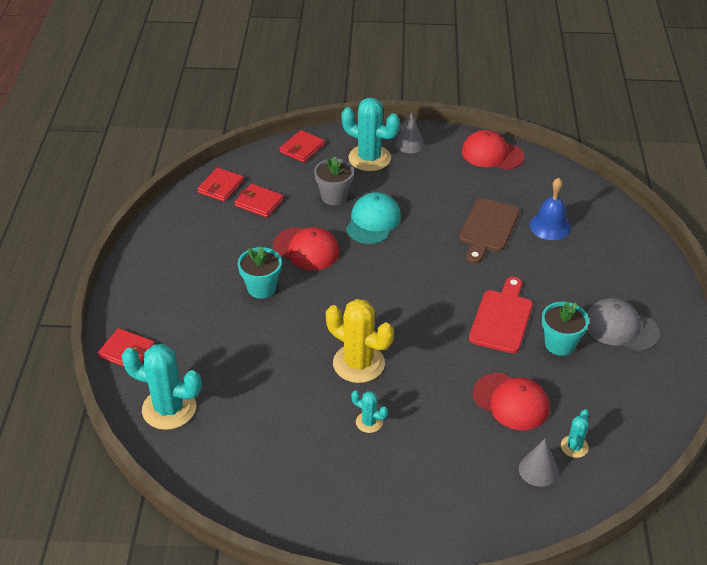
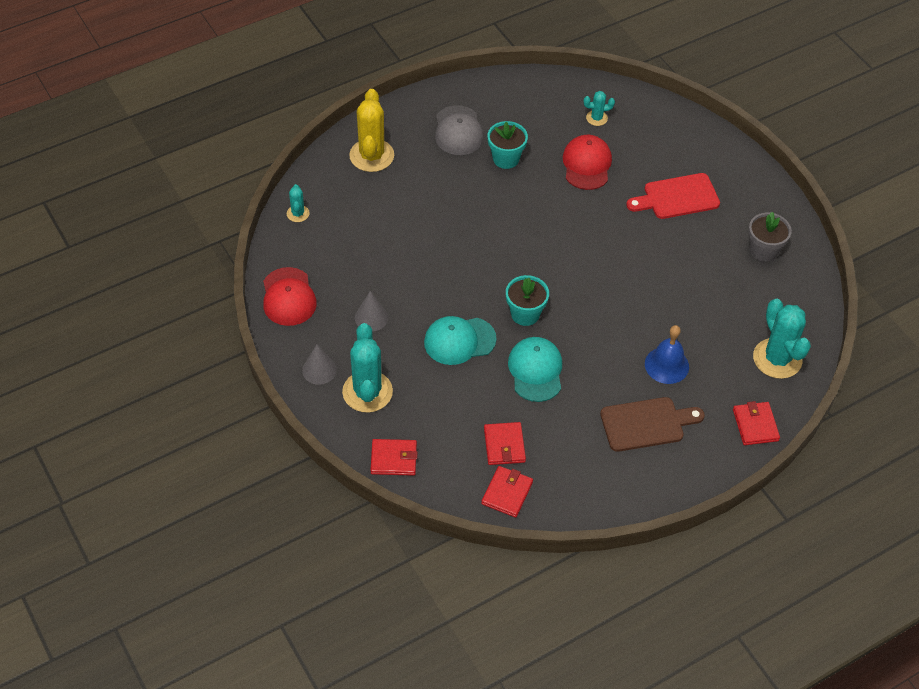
camera: 125 degrees left, 10 degrees up
red wallet [197,167,244,202] -> red wallet turned 60 degrees counterclockwise [481,466,533,518]
turquoise flower pot [238,247,282,299] -> turquoise flower pot moved to [506,275,549,326]
red cap [273,227,340,270] -> turquoise cap [508,337,562,402]
grey flower pot [314,157,354,205] -> grey flower pot moved to [748,212,792,262]
yellow cactus [326,299,394,383] -> yellow cactus moved to [349,89,394,172]
turquoise cactus [351,390,388,433] -> turquoise cactus moved to [287,184,310,222]
brown cutting board [459,198,520,263] -> brown cutting board moved to [600,397,705,452]
red cutting board [469,277,533,353] -> red cutting board moved to [626,173,720,219]
grey cone [519,439,558,487] -> grey cone moved to [355,291,388,331]
blue bell [529,178,571,240] -> blue bell moved to [645,325,689,384]

